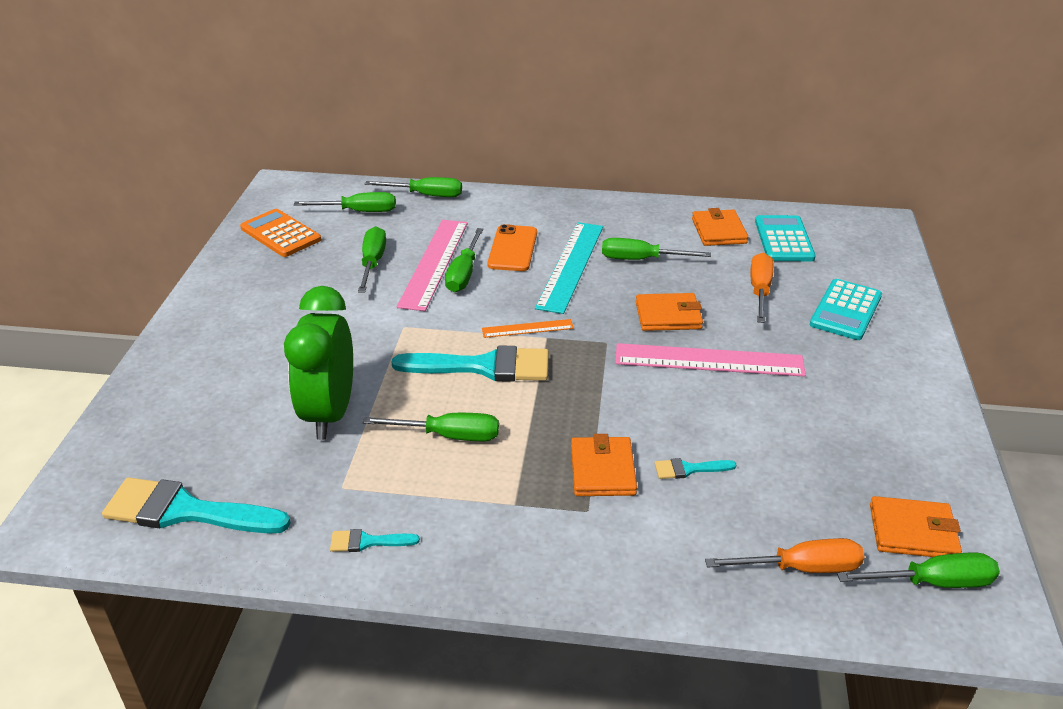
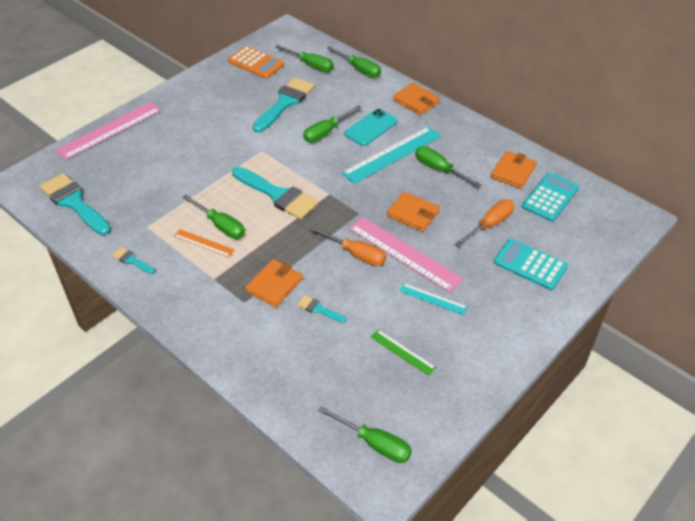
camera: 35 degrees right, 10 degrees up
orange calculator [240,209,321,257] -> orange calculator turned 135 degrees clockwise [228,46,284,78]
green clock [284,286,353,440] -> none
green screwdriver [358,226,386,293] -> turquoise brush [253,77,315,133]
pink ruler [397,220,468,311] -> pink ruler moved to [56,102,162,160]
orange ruler [482,319,574,338] -> orange ruler moved to [174,229,235,257]
orange phone [487,224,537,271] -> turquoise phone [344,109,398,146]
orange screwdriver [705,538,864,573] -> orange screwdriver moved to [309,226,386,266]
turquoise calculator [810,279,882,340] -> turquoise calculator turned 60 degrees clockwise [494,239,568,290]
orange wallet [870,496,962,557] -> orange wallet moved to [393,83,440,115]
none -> green ruler [371,329,436,376]
none -> turquoise ruler [399,283,468,315]

